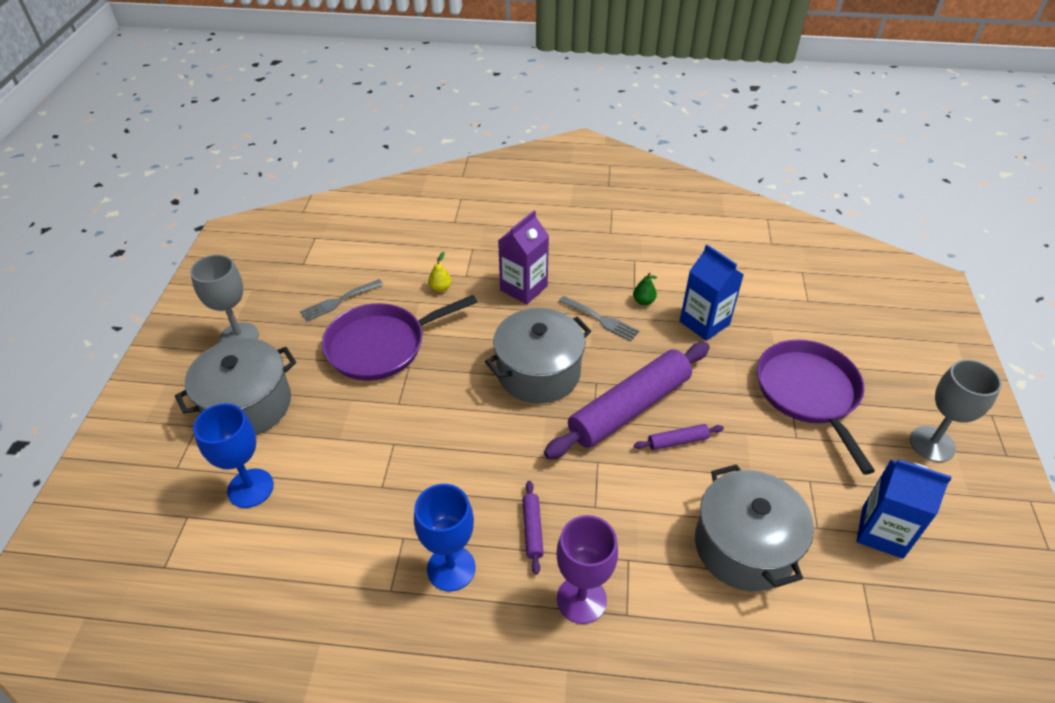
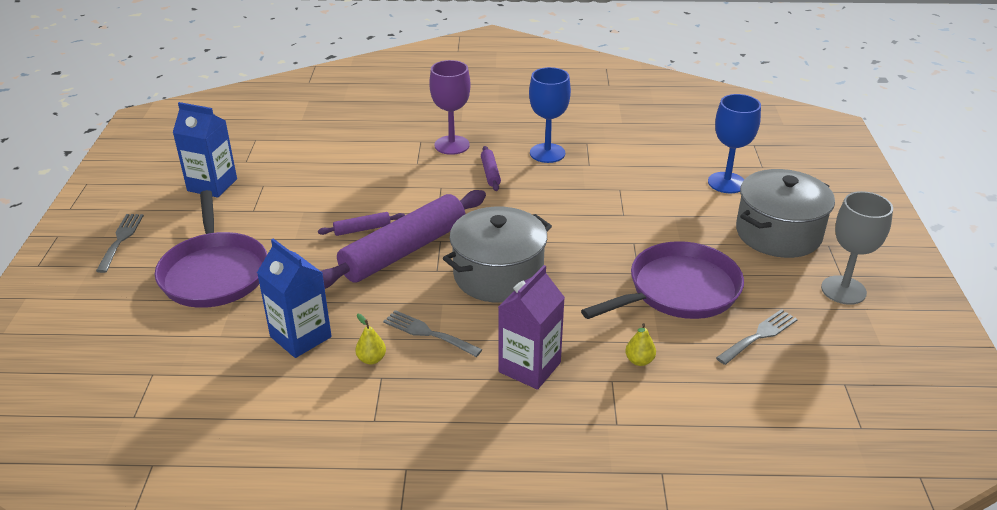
camera: 175 degrees right, 10 degrees down
green pear [633,272,658,305] -> yellow pear [355,314,386,364]
grey pot [695,464,814,591] -> none
grey goblet [910,359,1002,462] -> grey fork [96,214,144,273]

